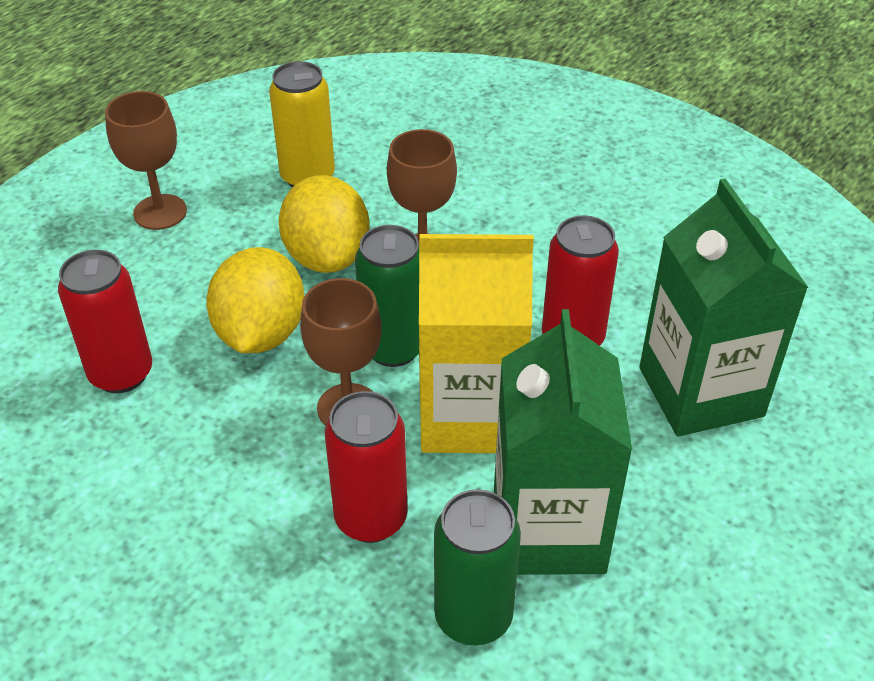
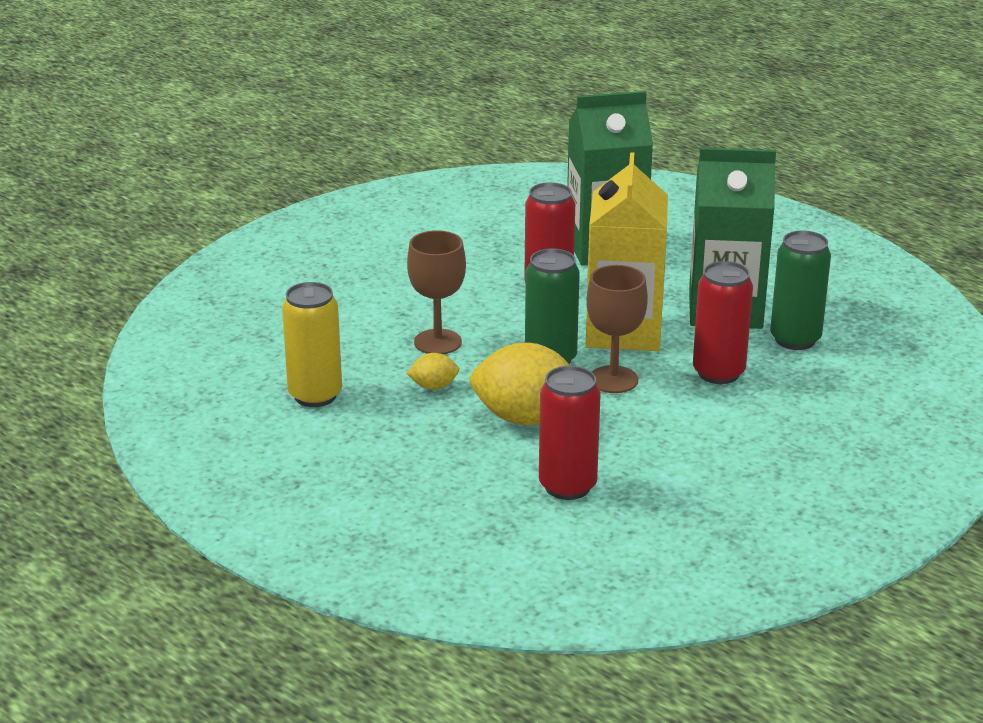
camera: 85 degrees left, 15 degrees down
brown goblet [105,91,187,230] -> none
yellow lemon [278,175,369,273] -> yellow lemon [406,353,459,390], size x0.46

